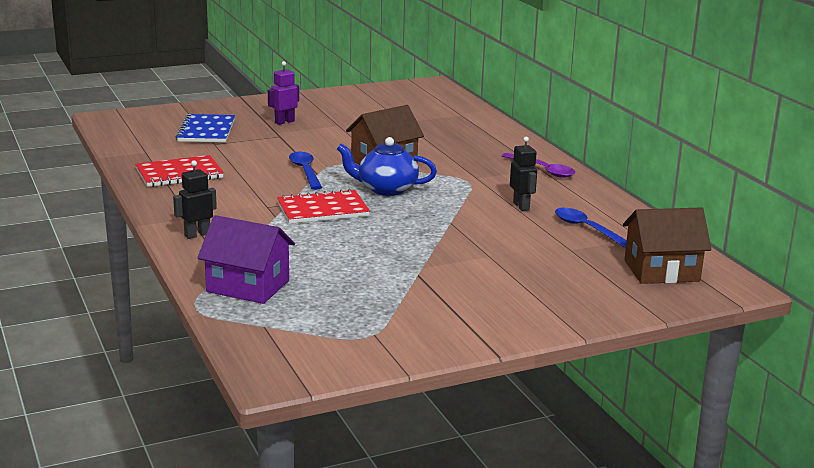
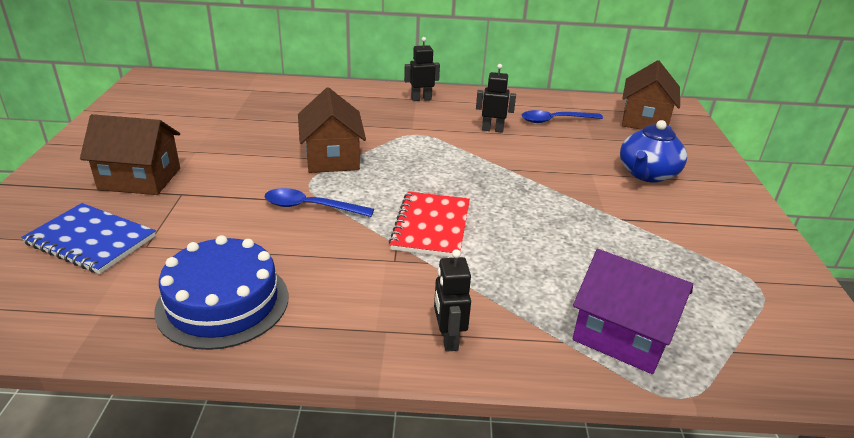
camera: 65 degrees left, 10 degrees up
red notebook [135,155,224,187] -> blue cake [154,235,289,350]
purple house [197,215,295,304] -> purple house turned 75 degrees clockwise [572,249,693,374]
purple robot [268,61,299,125] -> brown house [80,114,180,195]
blue teapot [337,137,437,196] -> blue teapot moved to [620,120,687,183]
purple spoon [502,153,575,178] -> black robot [404,37,440,101]

